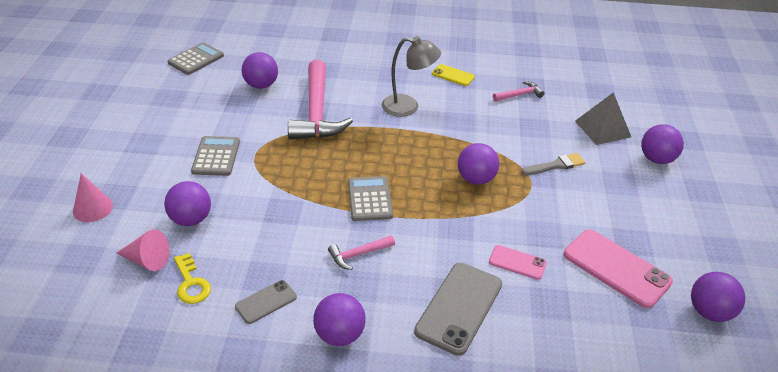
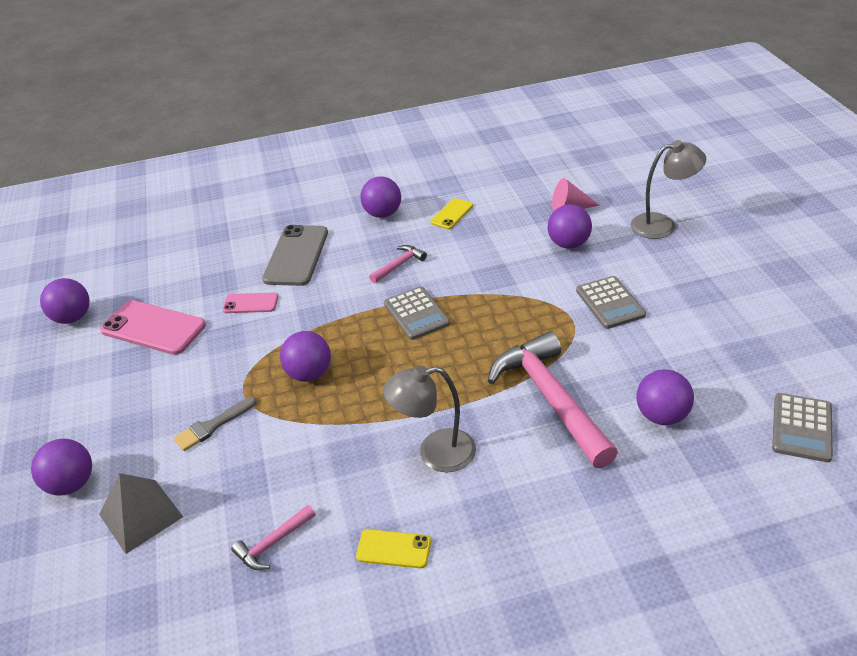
camera: 165 degrees right, 0 degrees up
pink cone [73,173,113,222] -> grey lamp [631,140,706,239]
yellow key [174,253,211,304] -> none
grey phone [235,280,297,324] -> yellow phone [431,198,473,229]

